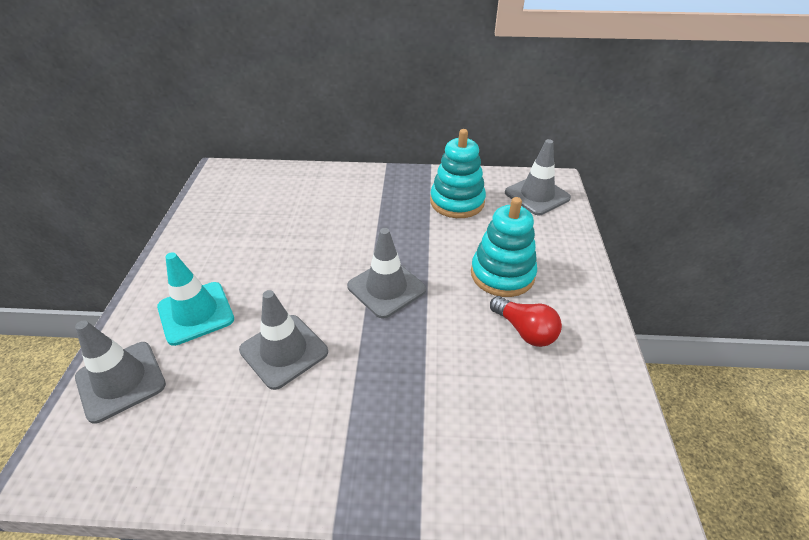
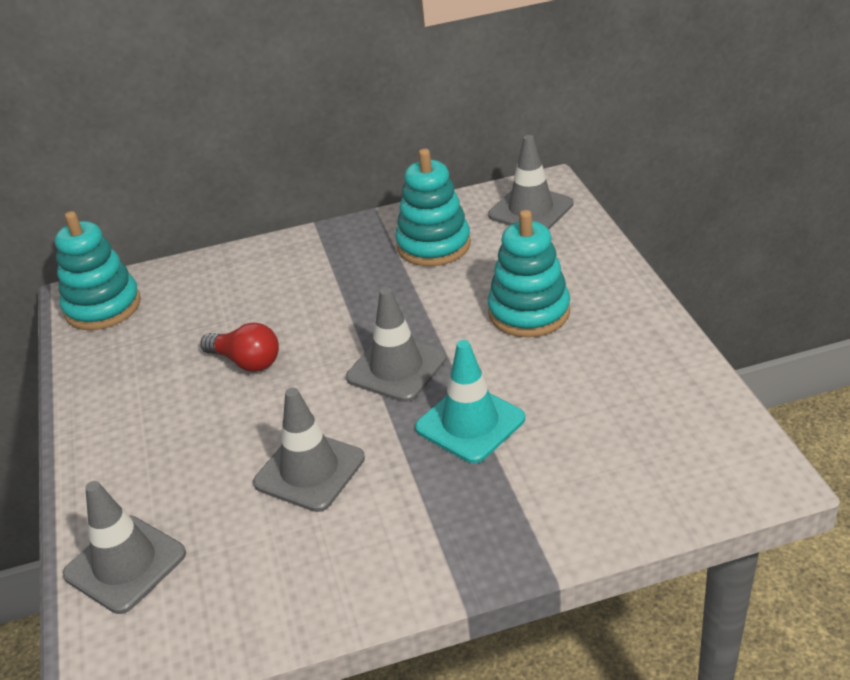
camera: 15 degrees left, 5 degrees down
turquoise traffic cone [157,252,234,346] -> turquoise traffic cone moved to [415,340,525,463]
red light bulb [490,296,562,347] -> red light bulb moved to [200,323,279,372]
none -> turquoise stacking toy [55,211,141,330]

